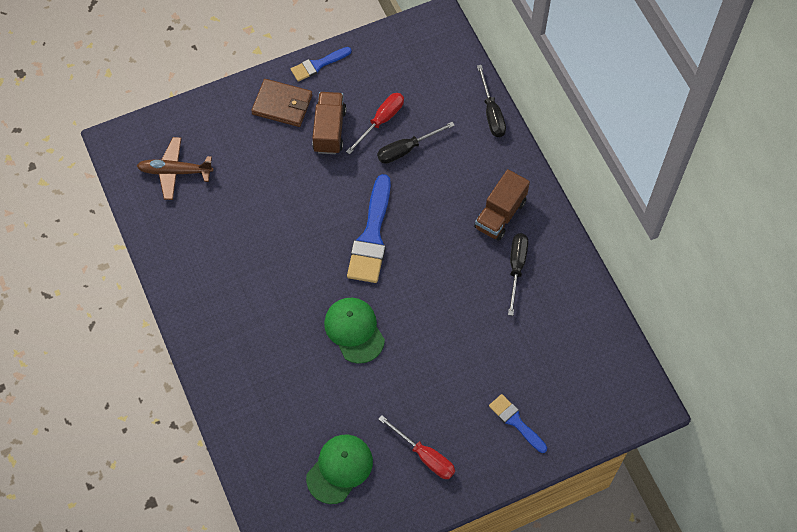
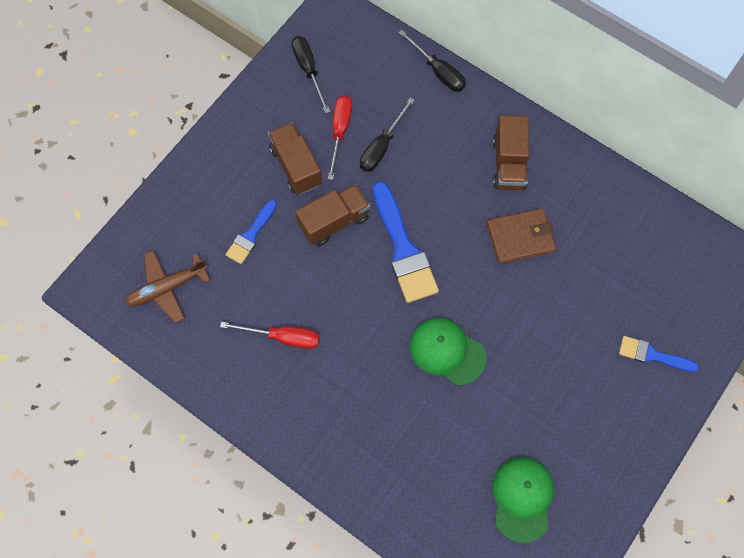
camera: 30 degrees left, 5 degrees up
brown wallet [251,79,312,127] -> brown wallet moved to [487,208,556,264]
blue brush [291,47,352,82] -> blue brush moved to [225,200,277,264]
red screwdriver [379,415,455,479] -> red screwdriver moved to [220,322,320,349]
black screwdriver [508,233,528,316] -> black screwdriver moved to [292,36,330,113]
none -> brown truck [295,184,370,246]

